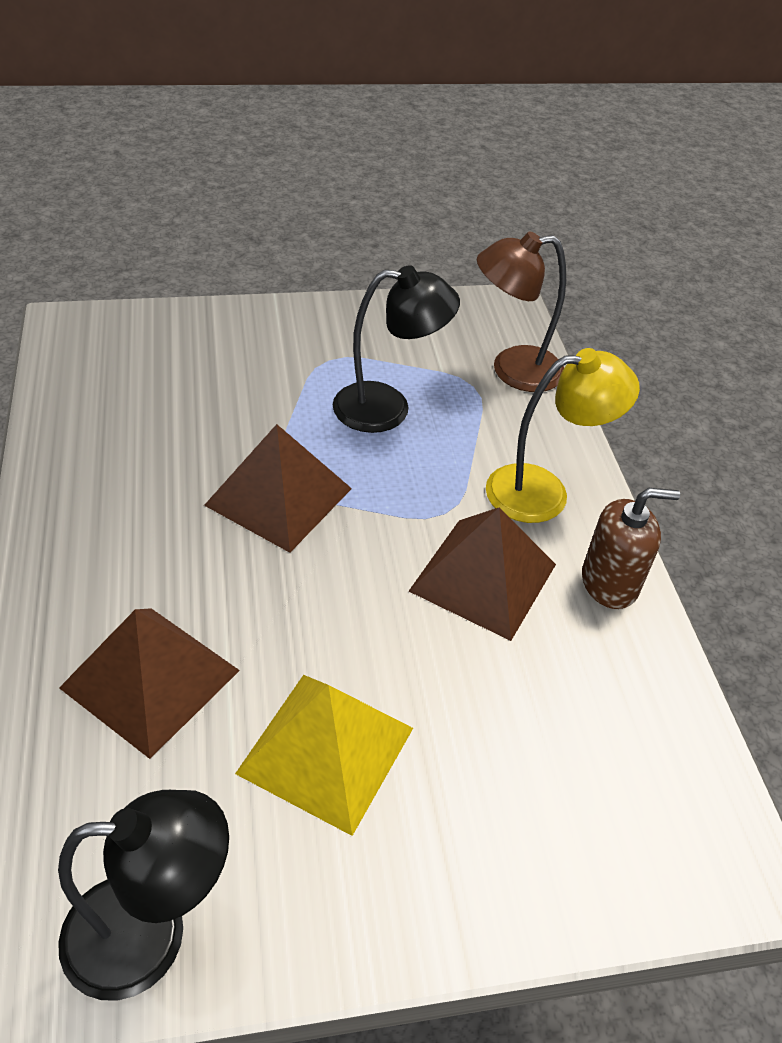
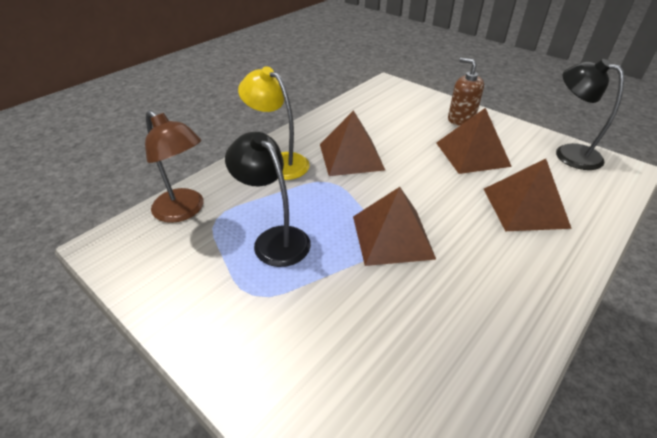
camera: 125 degrees left, 5 degrees down
yellow pyramid [235,675,413,836] -> brown pyramid [436,108,512,174]
brown soap dispenser [582,488,680,609] -> brown soap dispenser moved to [448,58,484,126]

